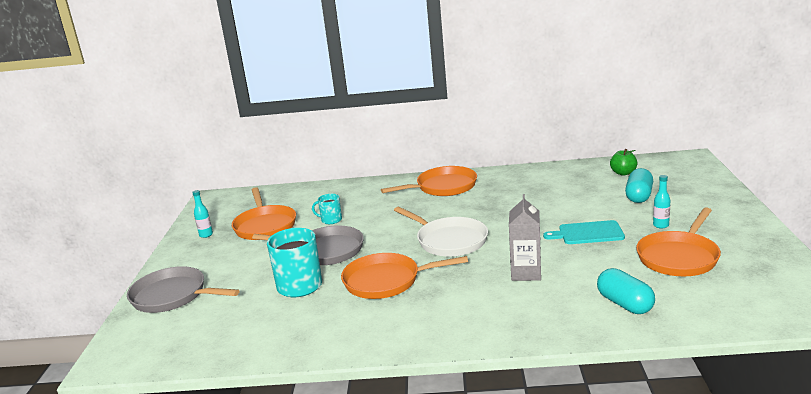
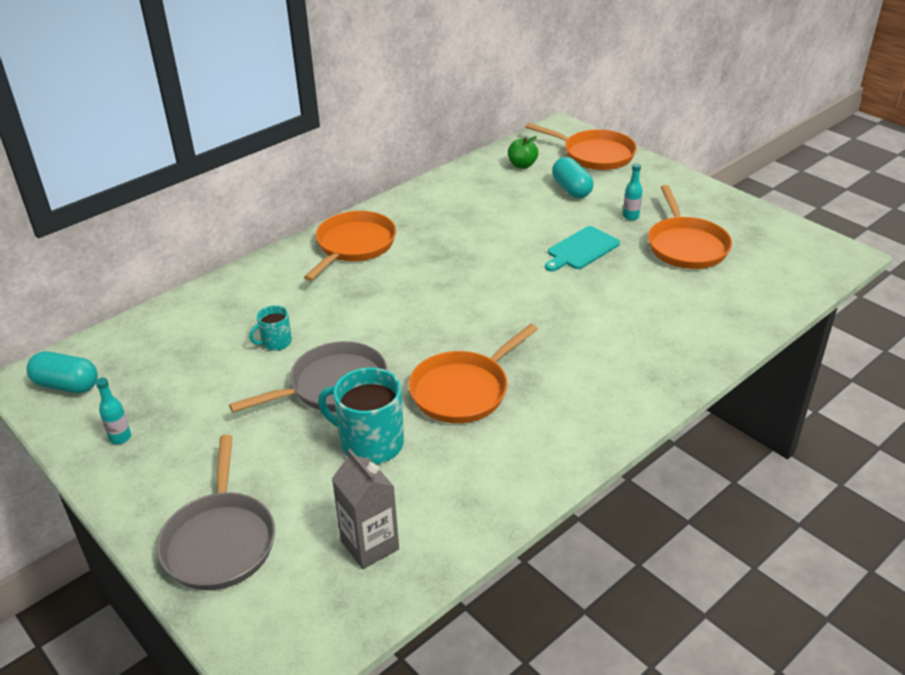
camera: 45 degrees left, 15 degrees up
grey pan [127,266,240,313] -> grey pan turned 75 degrees counterclockwise [157,435,275,590]
orange pan [232,187,296,240] -> orange pan moved to [525,123,637,170]
white pan [394,207,488,257] -> none
grey carton [509,194,541,281] -> grey carton moved to [332,449,399,569]
turquoise capsule [597,268,655,314] -> turquoise capsule moved to [27,351,98,393]

